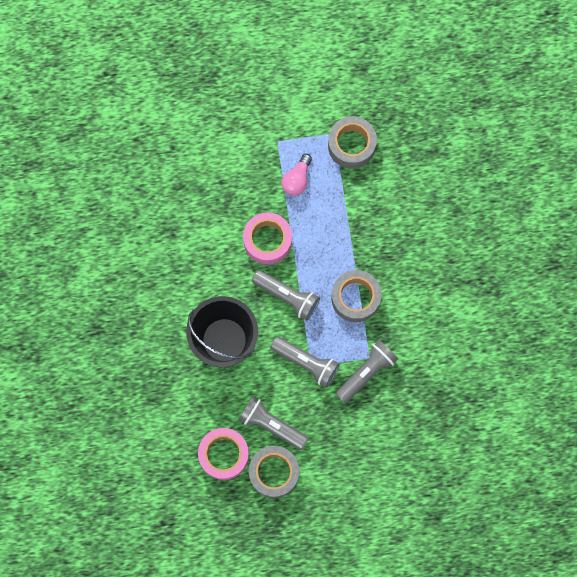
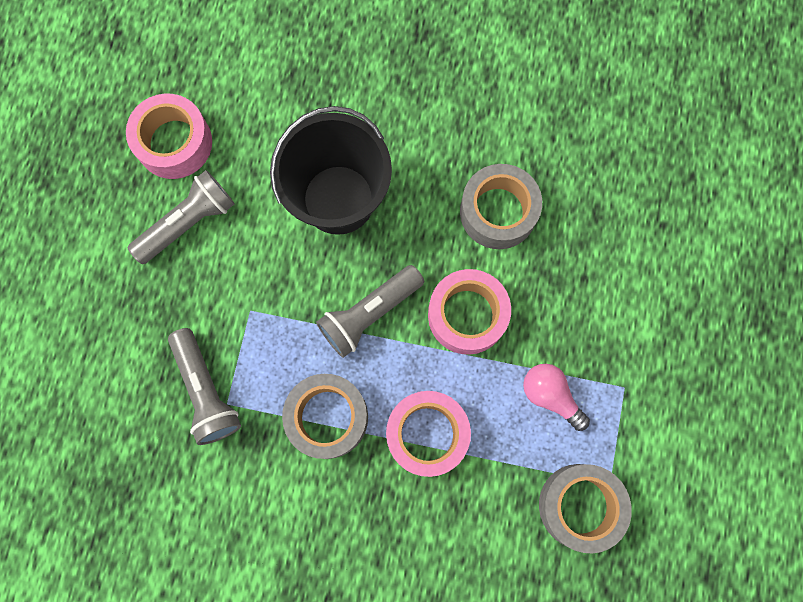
camera: 110 degrees right, 0 degrees up
grey tape [249,446,299,498] -> grey tape moved to [460,164,542,249]
grey flashlight [270,336,340,388] -> none
none -> pink tape [386,391,471,477]

